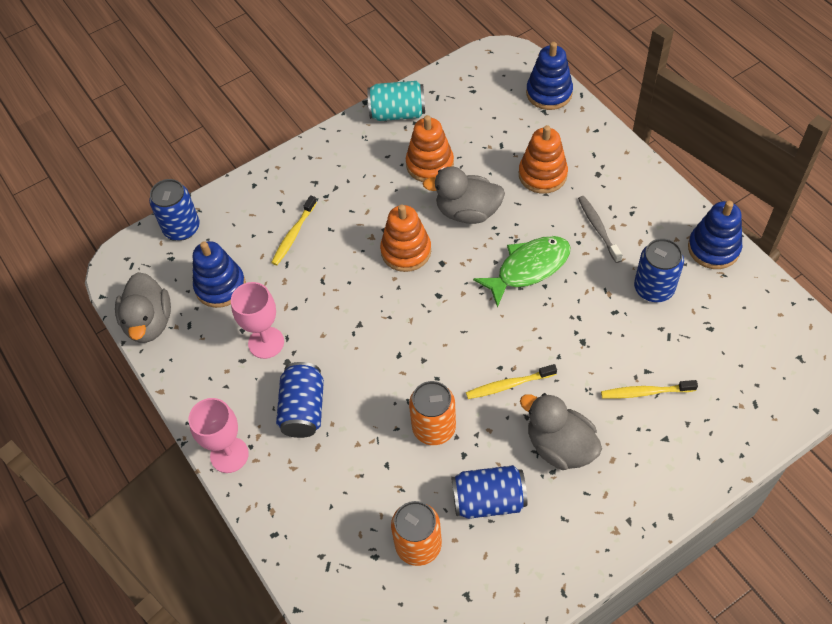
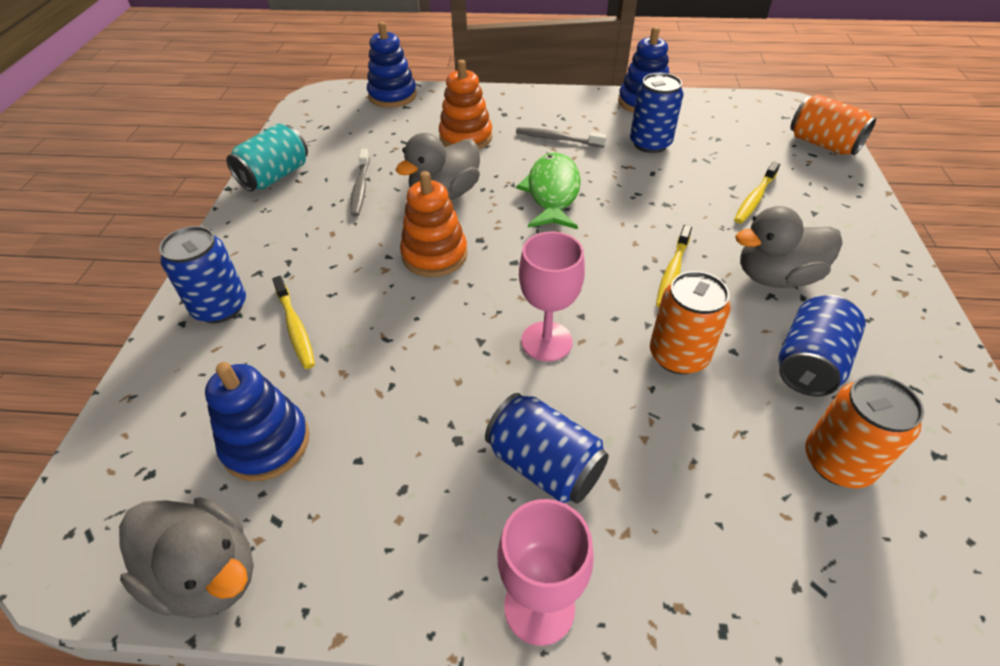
camera: 55 degrees left, 10 degrees down
blue can [149,179,200,241] -> blue can moved to [159,226,246,323]
pink goblet [231,282,284,359] -> pink goblet moved to [519,231,585,362]
orange stacking toy [406,115,454,182] -> grey toothbrush [350,149,370,216]
none -> orange can [790,94,876,155]

